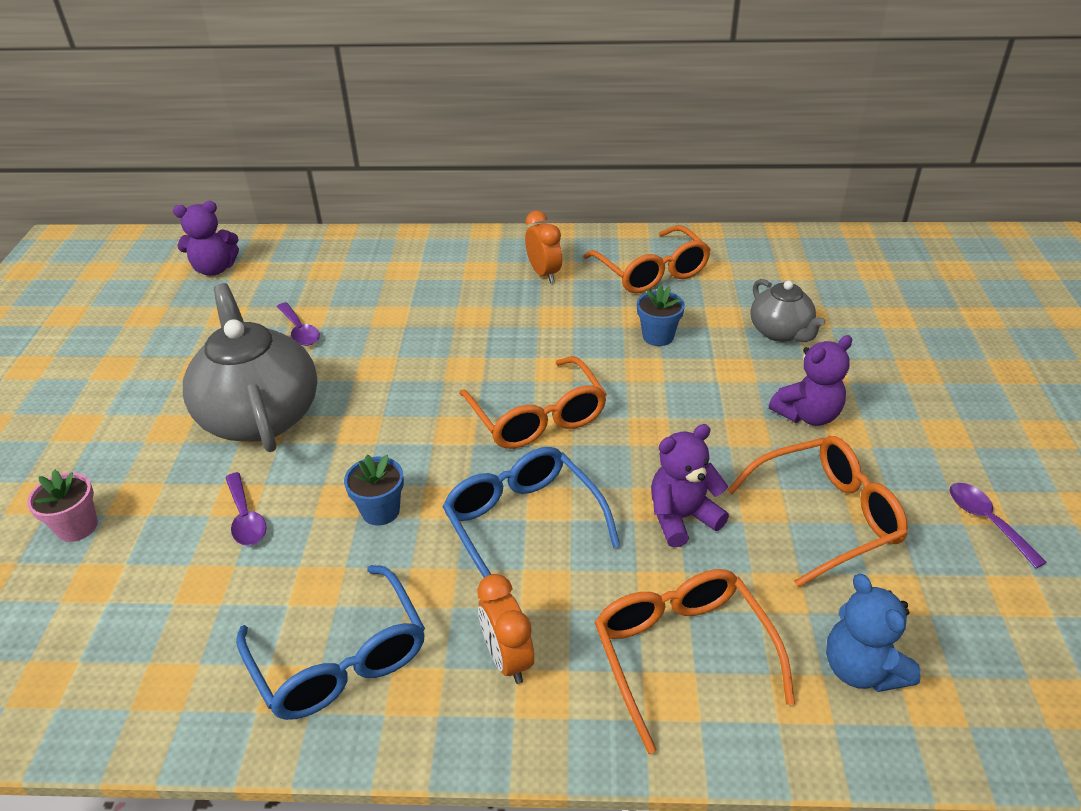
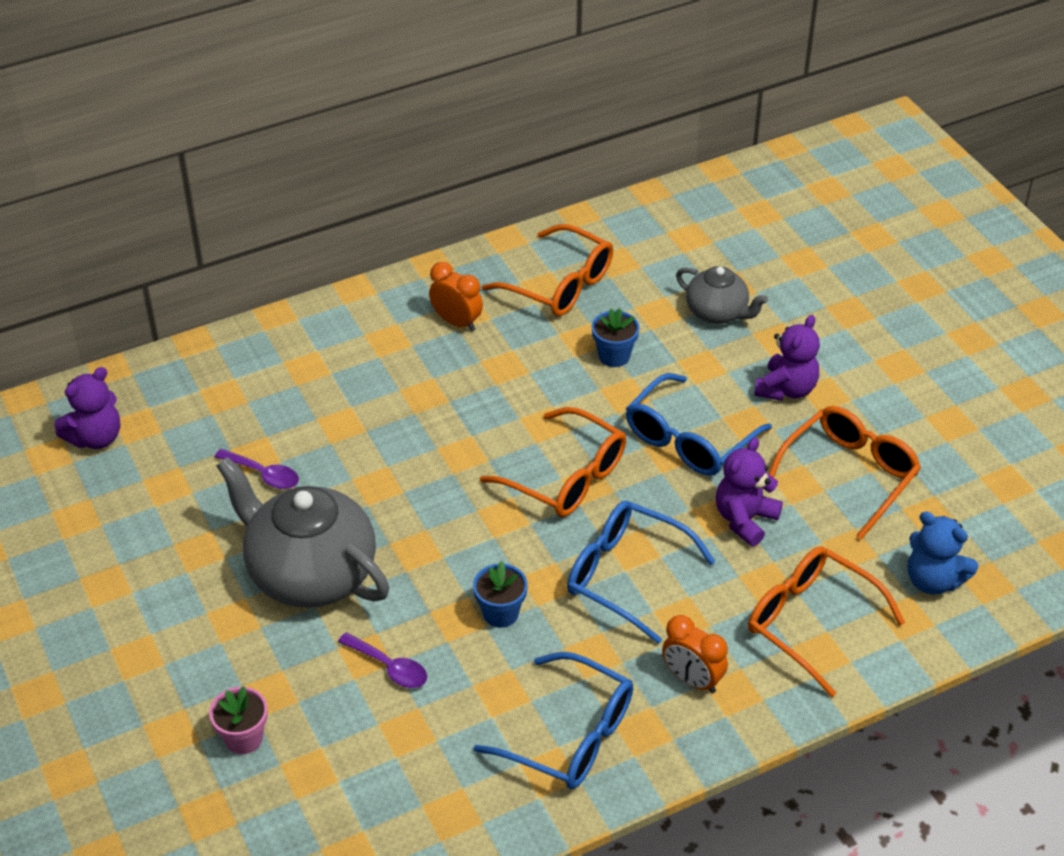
camera: 30 degrees left, 5 degrees up
purple spoon [950,483,1047,568] -> none
none -> blue glasses [626,373,772,476]

